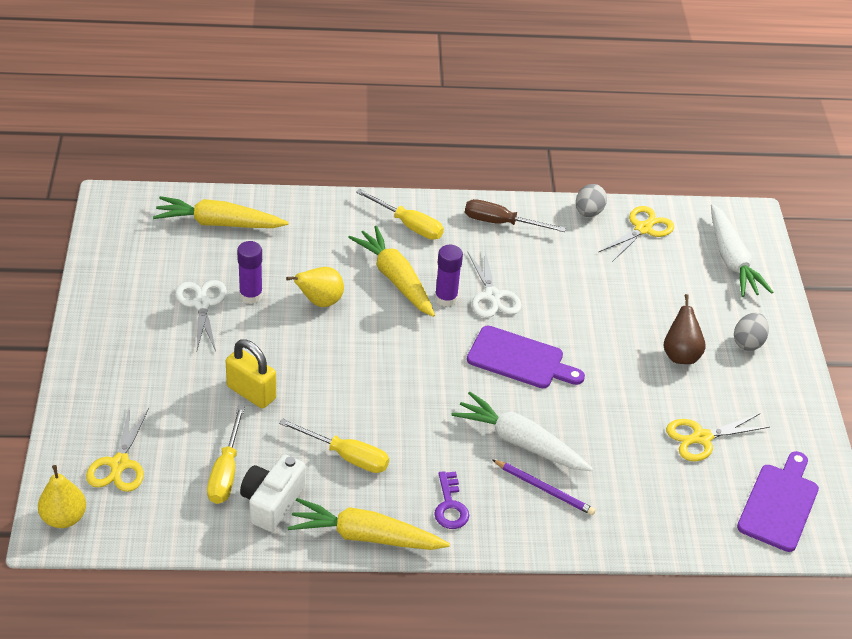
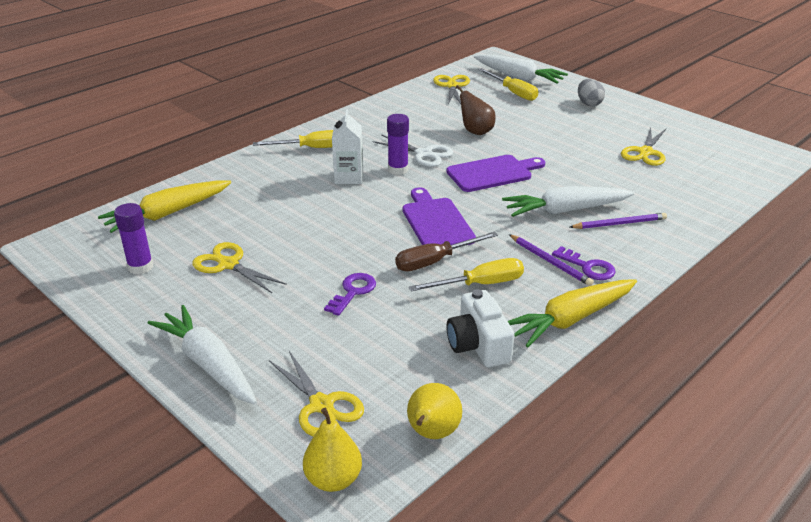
camera: 40 degrees left, 10 degrees down
white scissors [176,280,227,351] -> yellow scissors [193,242,287,293]
yellow screwdriver [207,406,245,504] -> yellow screwdriver moved to [479,68,538,101]
yellow padlock [226,339,276,408] -> purple key [324,273,376,316]
purple glue stick [237,241,263,304] -> purple glue stick moved to [114,203,153,275]
yellow pear [286,267,344,307] -> yellow pear moved to [407,383,462,439]
yellow carrot [348,226,435,317] -> white carton [332,109,363,184]
brown screwdriver [465,199,566,232] -> brown screwdriver moved to [395,232,498,271]
grey egg [576,184,607,217] -> none
brown pear [664,294,706,364] -> brown pear moved to [456,85,495,135]
purple cutting board [737,451,819,552] -> purple cutting board moved to [403,187,476,245]
none -> white carrot [148,305,257,404]
none -> purple pencil [509,234,594,286]

